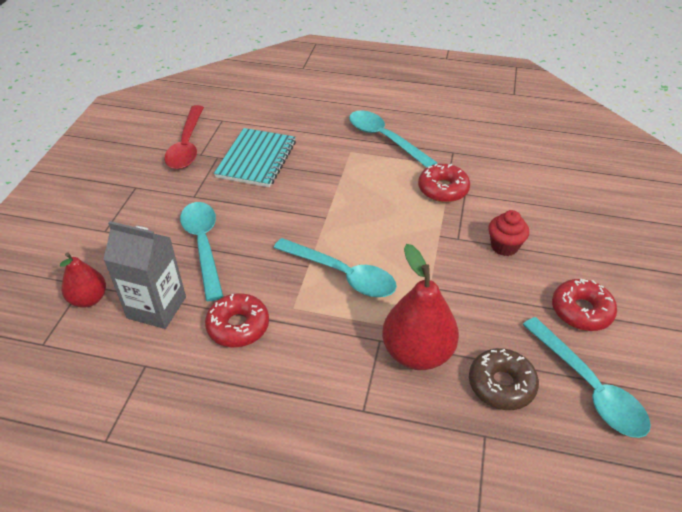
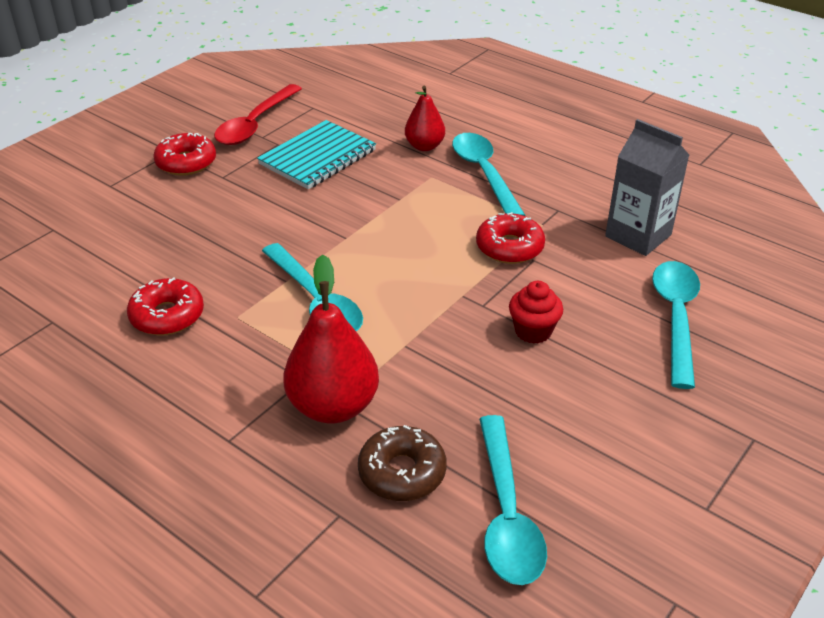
camera: 25 degrees right, 5 degrees down
red pear [60,252,106,308] -> red pear moved to [405,86,445,151]
grey carton [103,221,186,329] -> grey carton moved to [605,119,689,256]
turquoise spoon [180,202,224,301] -> turquoise spoon moved to [652,261,700,389]
red donut [552,279,617,331] -> red donut moved to [153,133,216,176]

